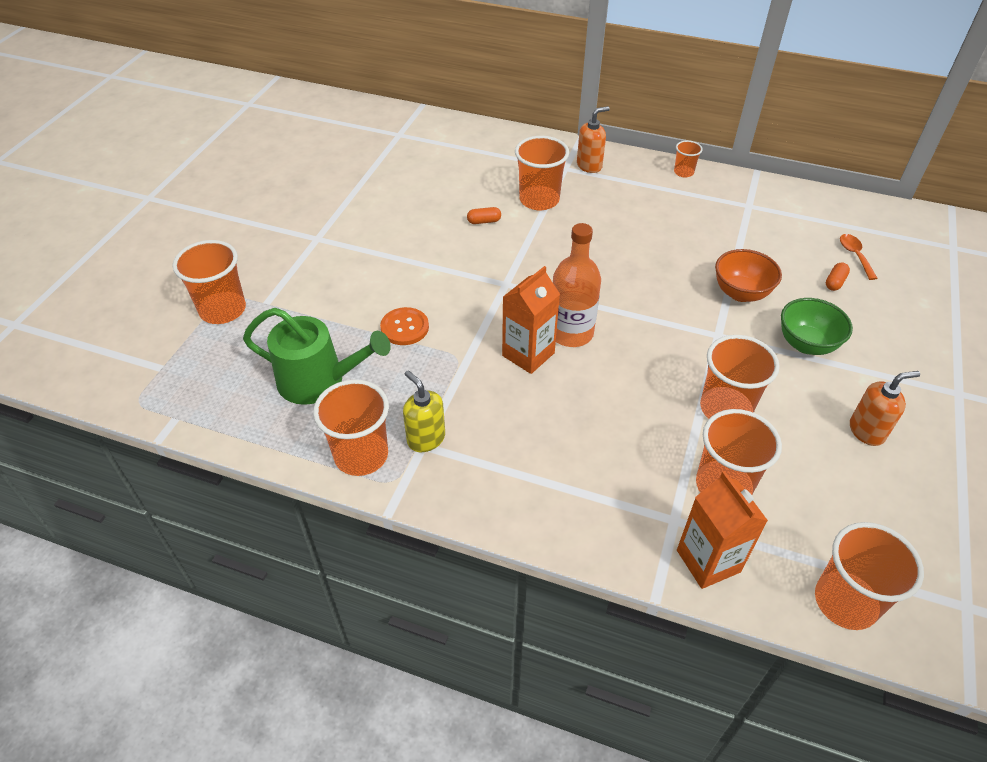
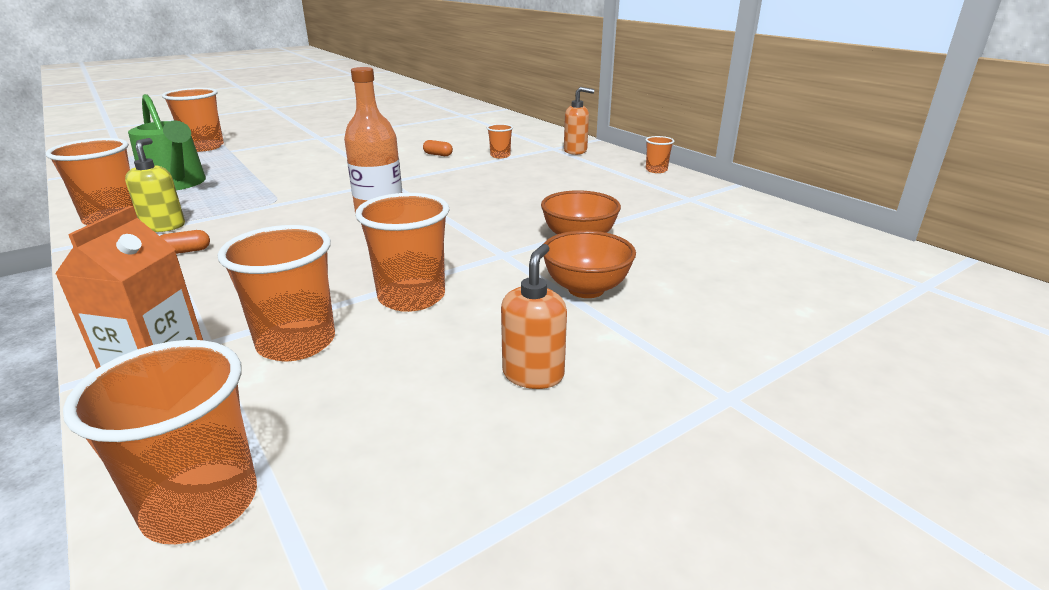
camera: 35 degrees right, 20 degrees down
orange button [380,307,429,345] -> none
orange carton [502,266,560,374] -> none
orange cup [515,136,569,210] -> orange cup [487,124,513,158], size x0.52
green bowl [781,298,853,355] -> orange bowl [543,230,636,298]
orange capsule [826,262,850,291] -> orange capsule moved to [160,230,210,254]
orange spoon [840,234,878,280] -> none
orange soap dispenser [850,371,920,446] -> orange soap dispenser turned 90 degrees counterclockwise [501,244,567,389]

